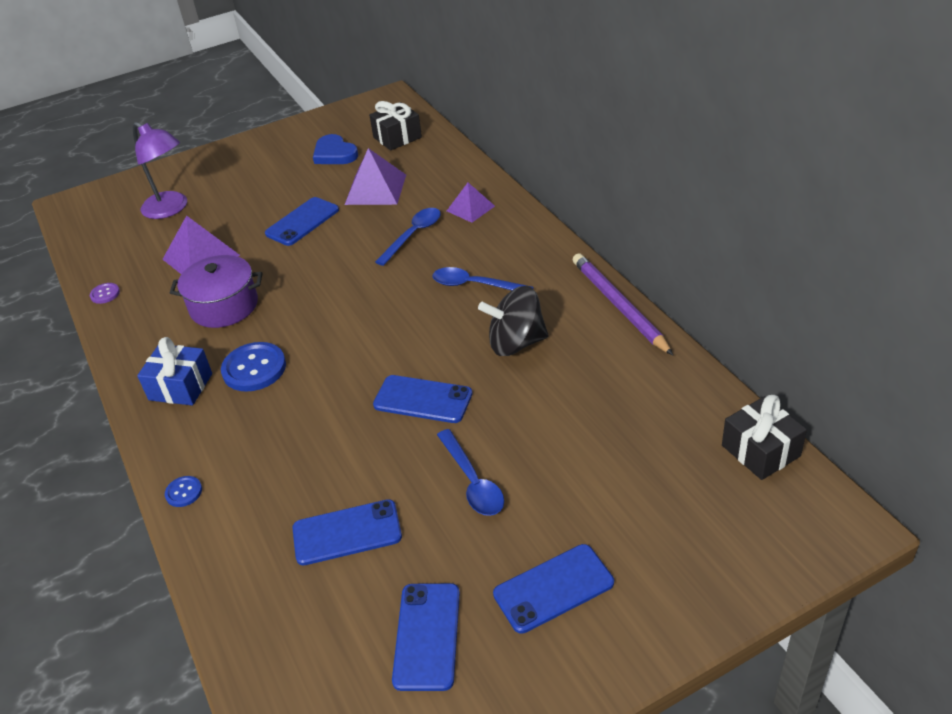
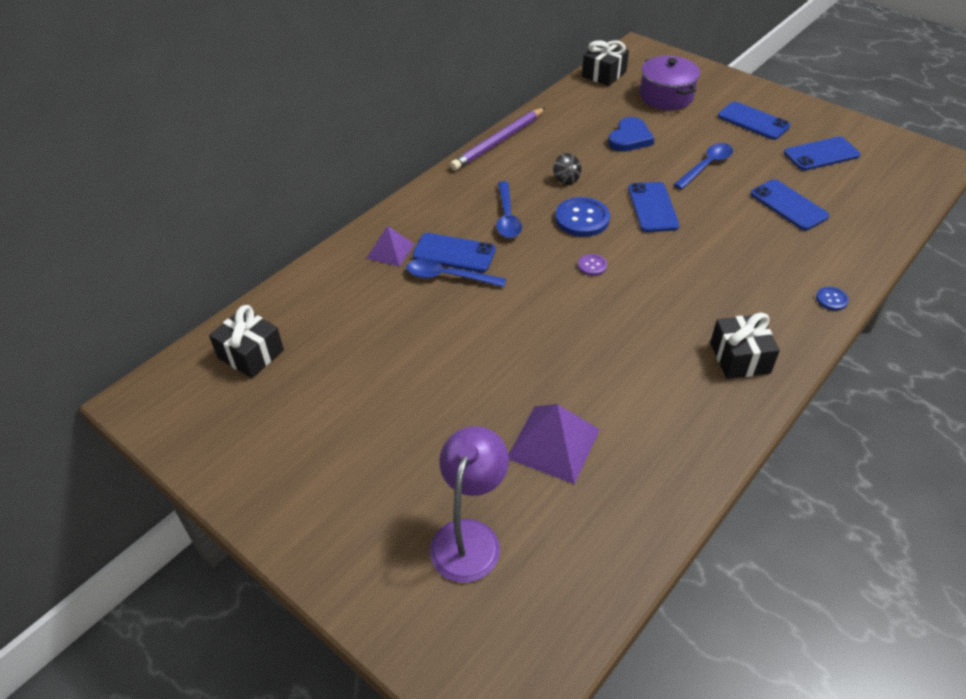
camera: 115 degrees left, 5 degrees up
purple button [90,283,120,304] -> purple button moved to [578,254,607,276]
blue gift [137,337,212,405] -> black gift [710,313,780,379]
purple pot [170,255,262,328] -> purple pot moved to [640,56,700,110]
blue button [221,342,286,392] -> blue button moved to [555,197,610,237]
blue phone [265,197,339,246] -> blue phone moved to [412,233,496,272]
blue heart [313,134,358,164] -> blue heart moved to [608,117,655,152]
purple pyramid [345,148,406,205] -> none
black spinning top [478,286,548,356] -> black spinning top [553,153,581,185], size x0.52

